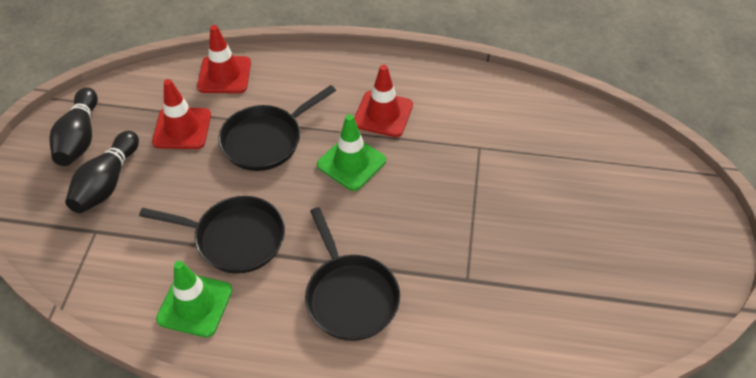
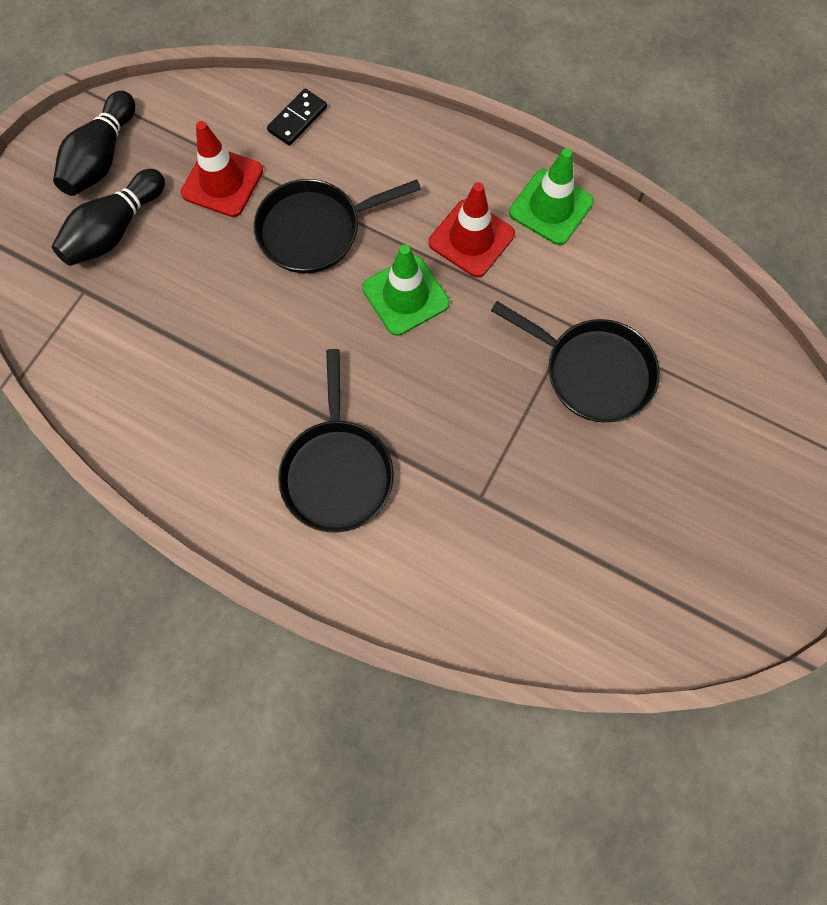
camera: 20 degrees right, 20 degrees up
black pan [139,196,285,274] -> black pan moved to [491,301,660,422]
green traffic cone [156,261,232,338] -> green traffic cone moved to [509,148,594,245]
red traffic cone [197,25,251,93] -> black domino [267,89,327,146]

